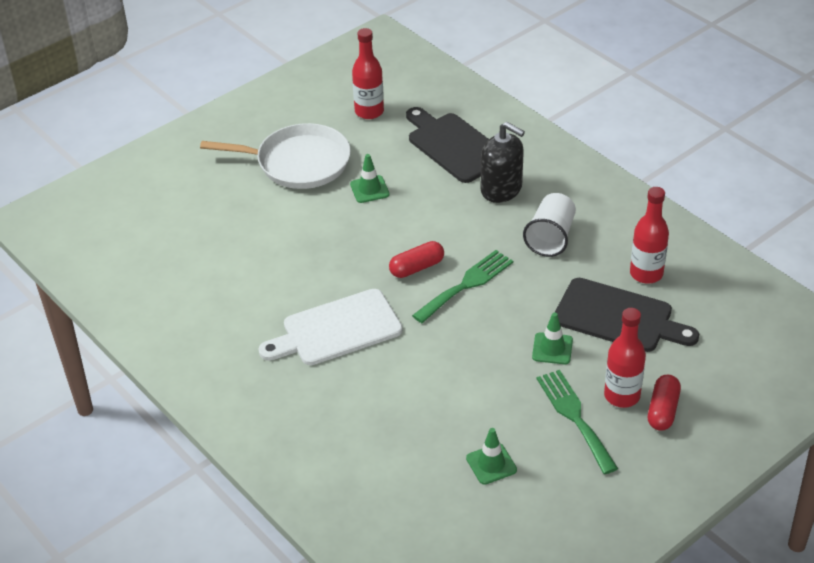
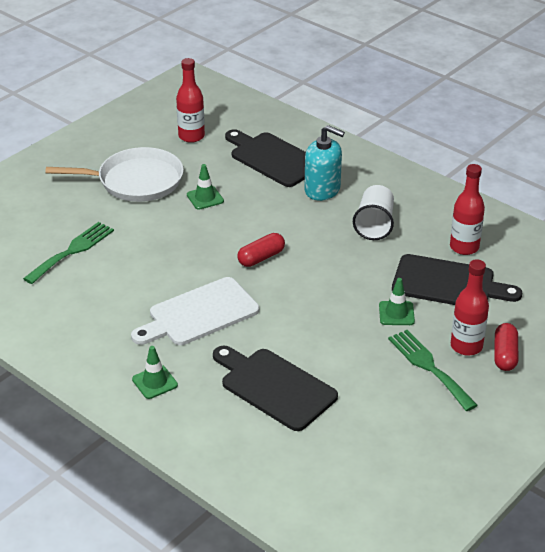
camera: 10 degrees left, 5 degrees down
green fork [412,250,513,323] -> green fork moved to [23,222,114,284]
green traffic cone [466,428,517,485] -> green traffic cone moved to [132,346,178,399]
black soap dispenser [481,122,525,203] -> turquoise soap dispenser [304,125,345,201]
none -> black cutting board [213,346,338,431]

